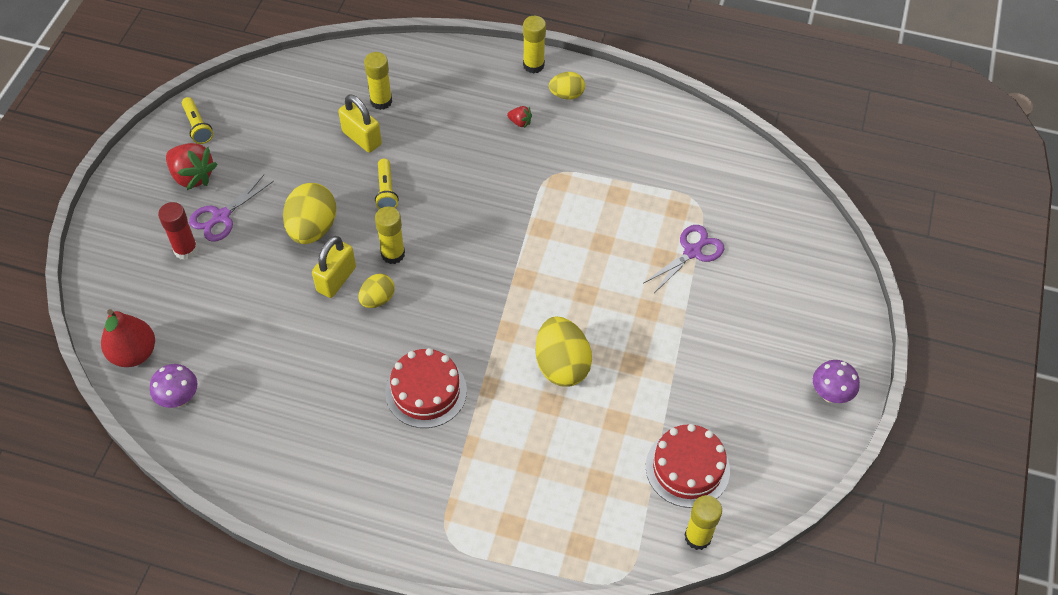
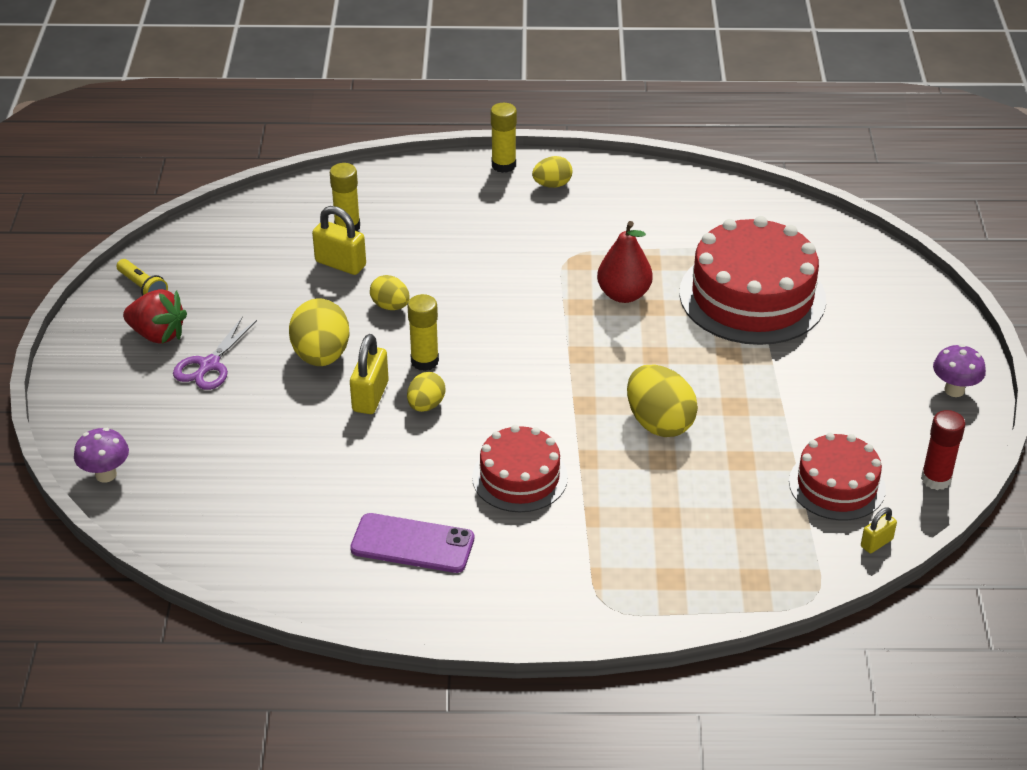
camera: 15 degrees left, 15 degrees down
red pear [101,309,155,367] -> red pear moved to [597,221,653,303]
purple mushroom [150,364,197,408] -> purple mushroom moved to [74,428,129,483]
red glue stick [158,202,198,260] -> red glue stick moved to [921,410,965,490]
yellow flashlight [375,159,399,209] -> yellow egg [370,275,410,310]
red strawberry [507,106,532,128] -> none
purple scissors [643,225,724,293] -> red cake [679,216,826,345]
yellow glue stick [684,495,722,550] -> yellow padlock [861,508,897,553]
none -> purple phone [350,513,474,573]

